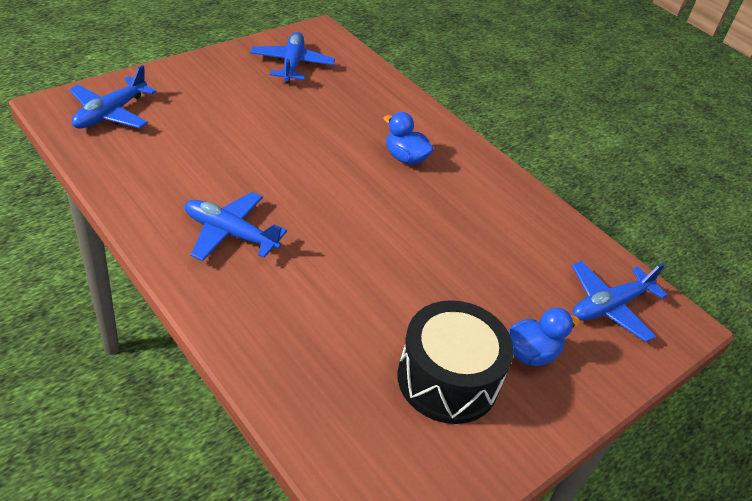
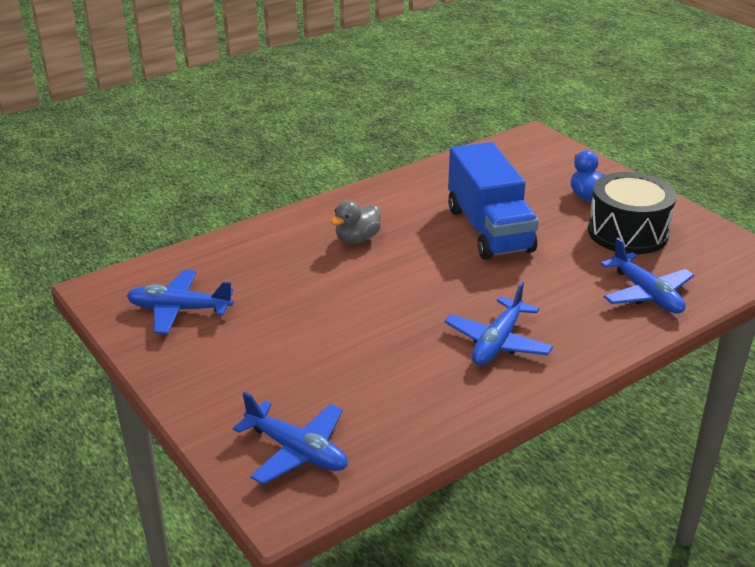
camera: 80 degrees left, 10 degrees down
blue duck [383,112,434,165] -> grey duck [331,200,381,244]
blue plane [572,261,668,342] -> blue plane moved to [600,238,694,314]
none -> blue truck [448,142,539,260]

